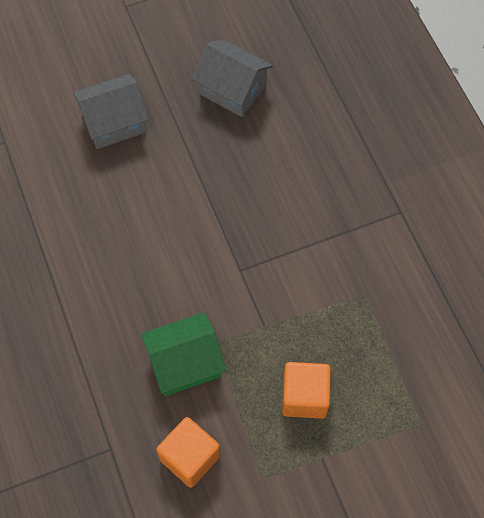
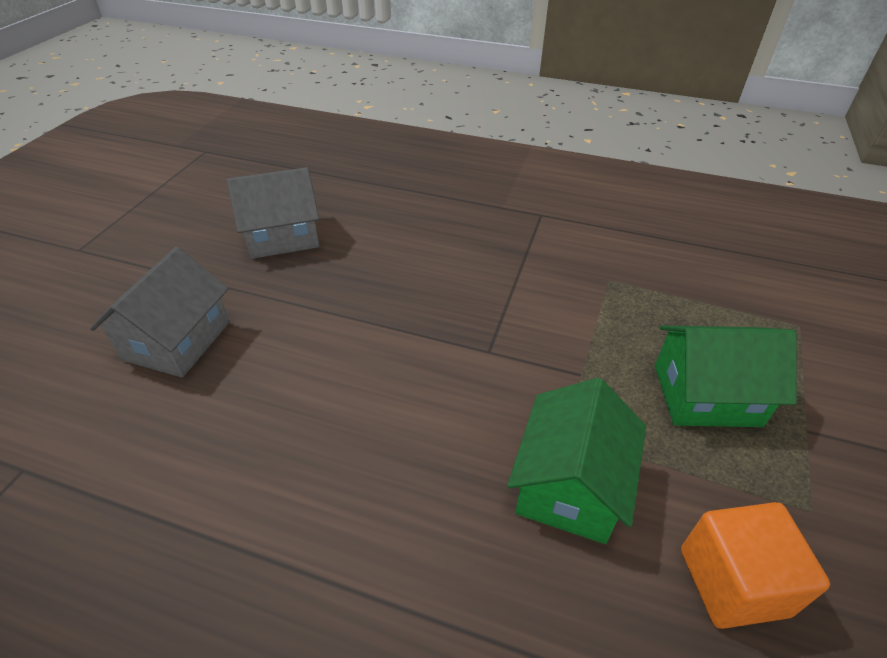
camera: 50 degrees left, 20 degrees down
orange cube [282,362,331,419] -> green house [655,326,797,427]

